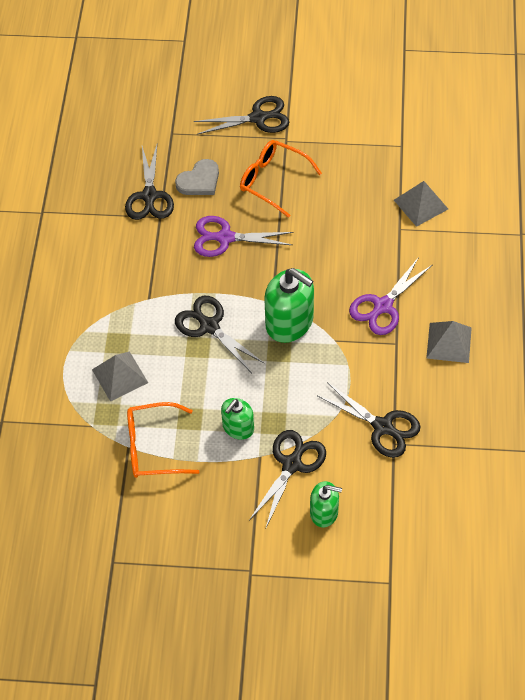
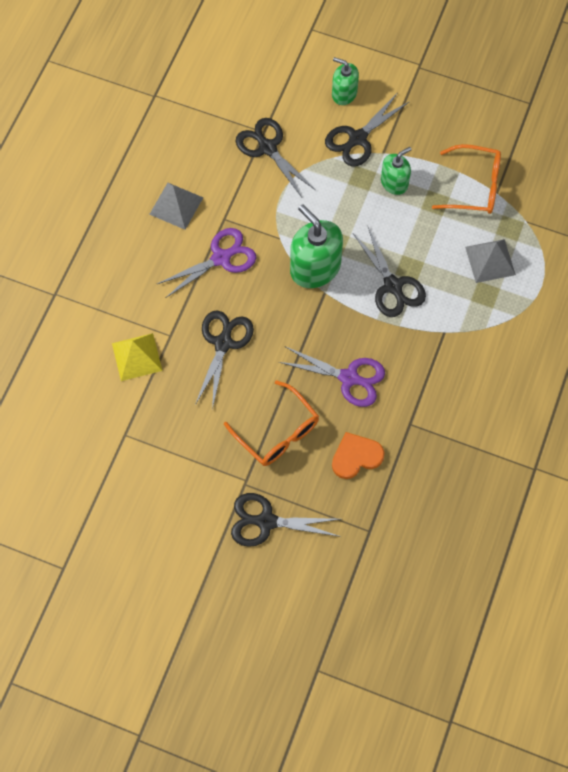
camera: 165 degrees left, 10 degrees up
black scissors [125,145,174,220] -> black scissors moved to [195,310,254,409]
grey heart [175,159,219,195] -> orange heart [332,432,385,479]
grey pyramid [394,181,448,227] -> yellow pyramid [112,333,163,381]

